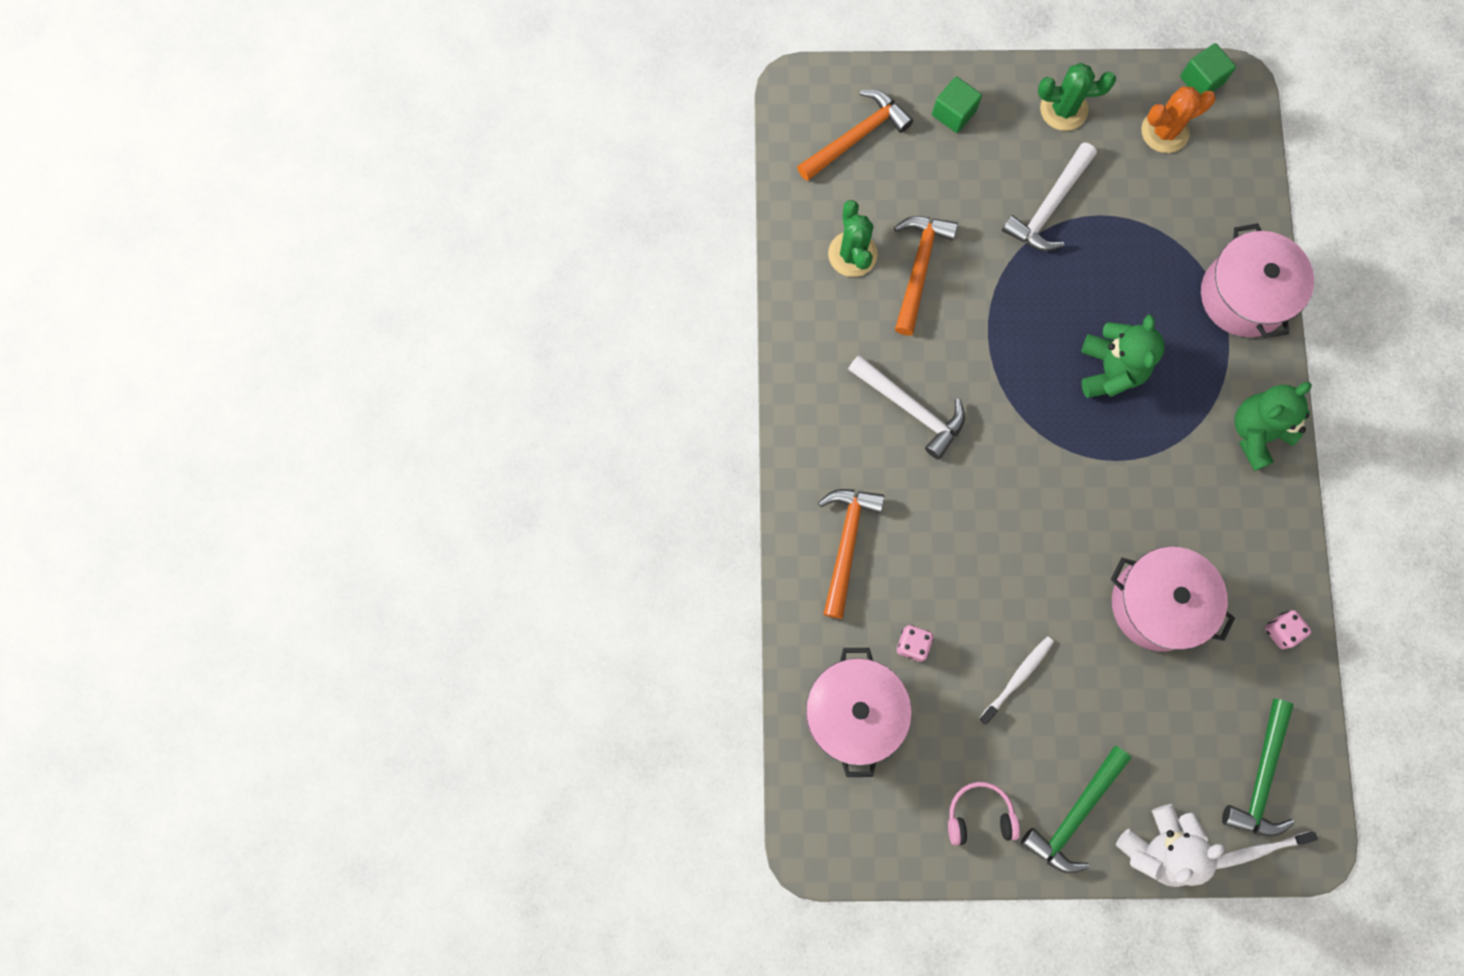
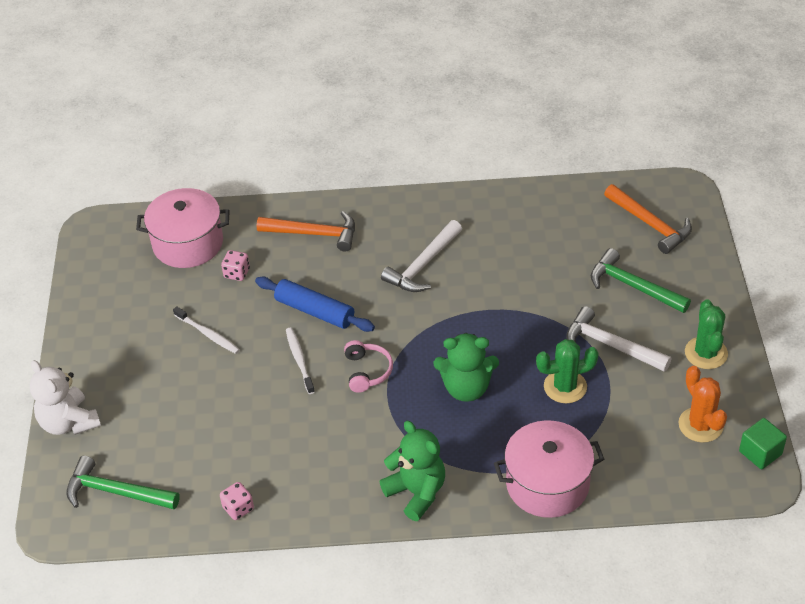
camera: 90 degrees right, 30 degrees down
green cactus [828,200,877,277] -> green cactus moved to [536,339,599,403]
orange hammer [894,216,958,335] -> none
green cube [932,76,982,133] -> none
pink headphones [948,782,1020,845] -> pink headphones moved to [344,340,393,393]
green hammer [1021,746,1131,873] -> green hammer moved to [591,248,691,313]
pink pot [1110,547,1235,651] -> none
white toothbrush [1216,831,1318,869] -> white toothbrush moved to [286,328,315,394]
none -> blue rolling pin [255,277,375,332]

